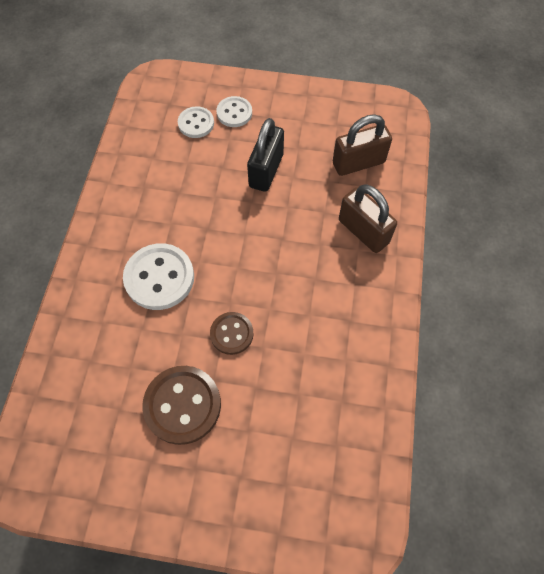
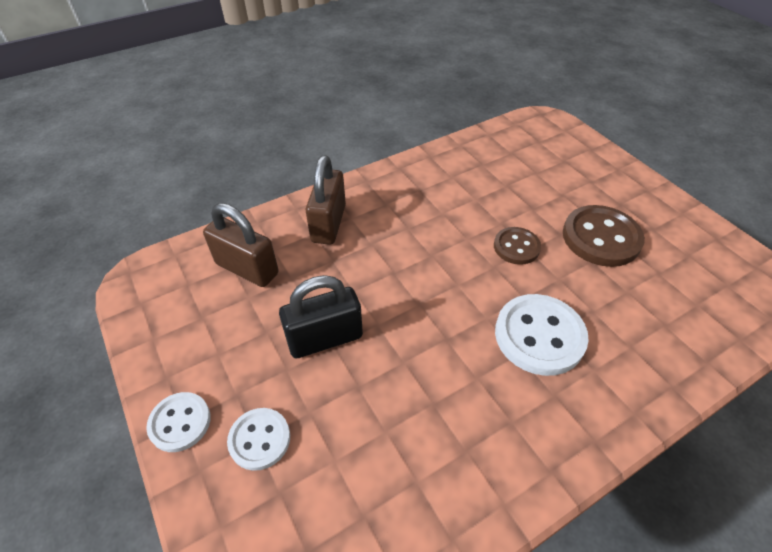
camera: 130 degrees left, 15 degrees down
white button [178,106,214,138] -> white button moved to [146,392,211,452]

